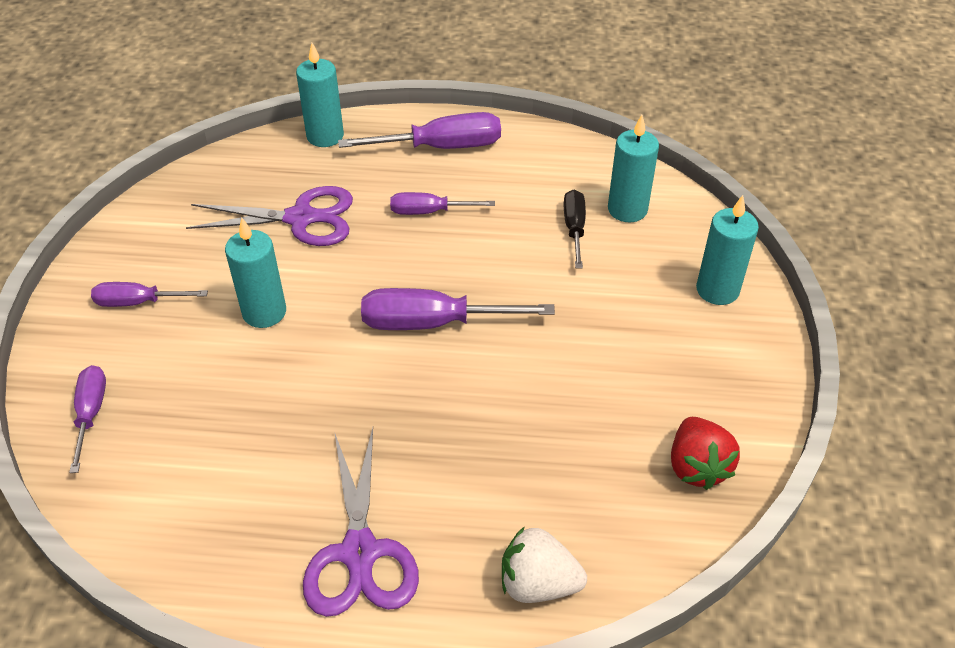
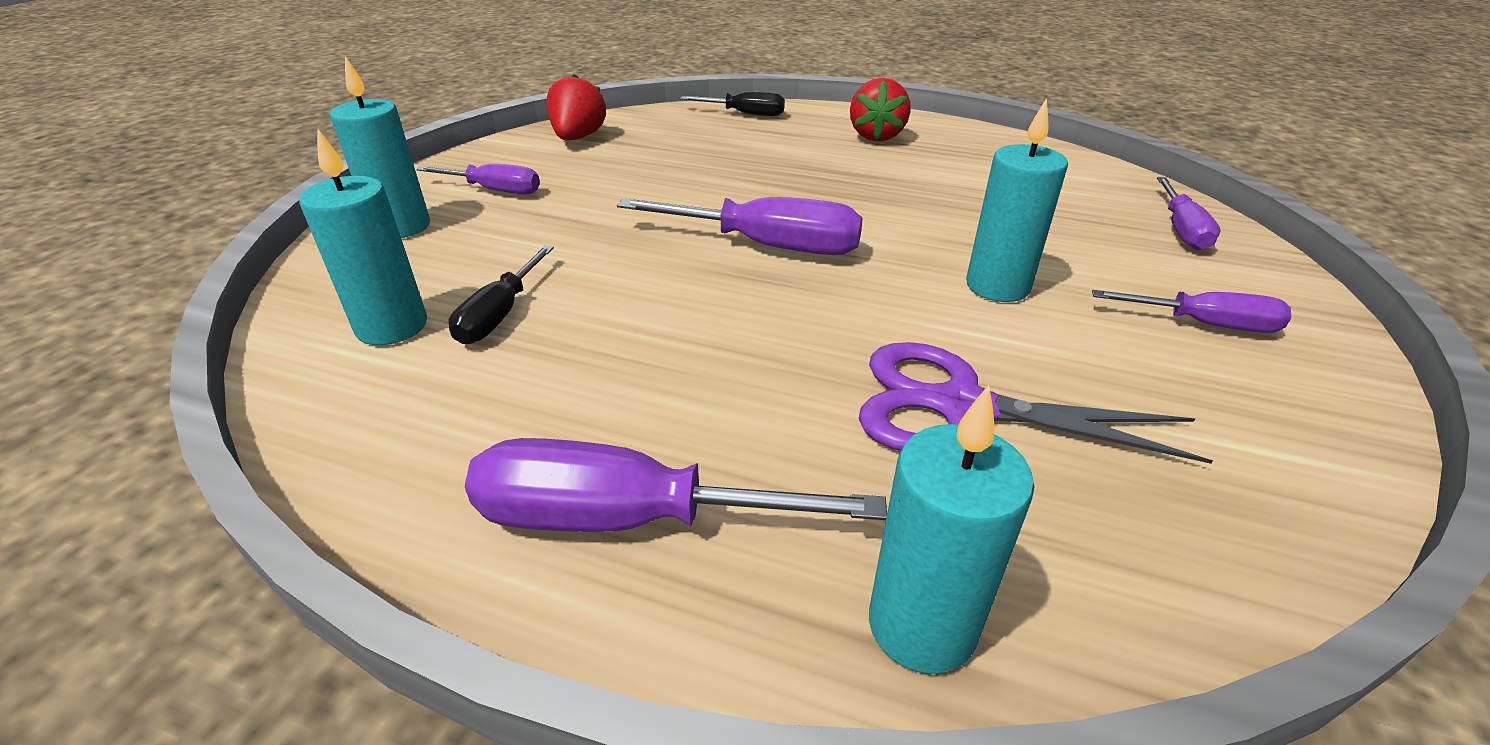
camera: 165 degrees left, 10 degrees down
purple scissors [303,428,419,617] -> red strawberry [850,78,911,142]
purple screwdriver [390,192,495,215] -> purple screwdriver moved to [416,164,540,194]
white strawberry [502,526,587,603] -> black screwdriver [680,91,785,116]

